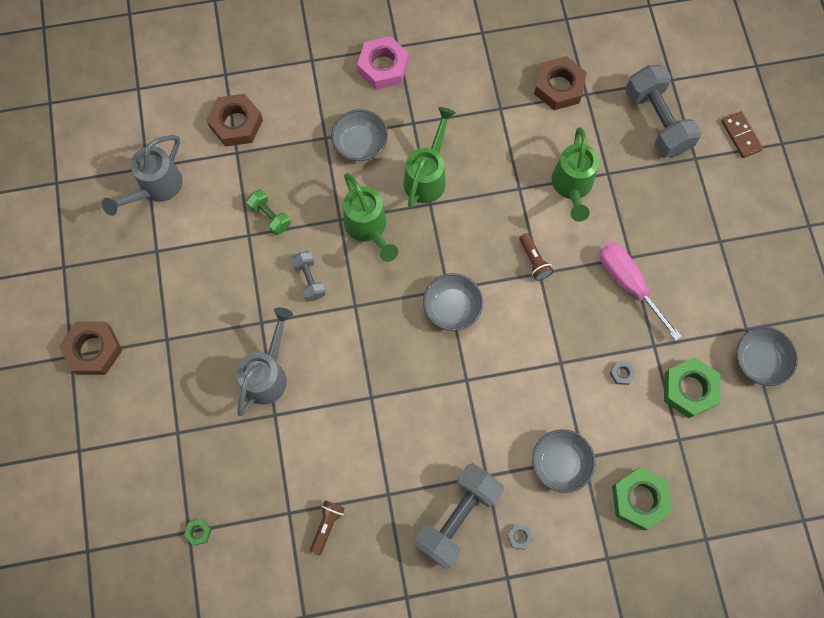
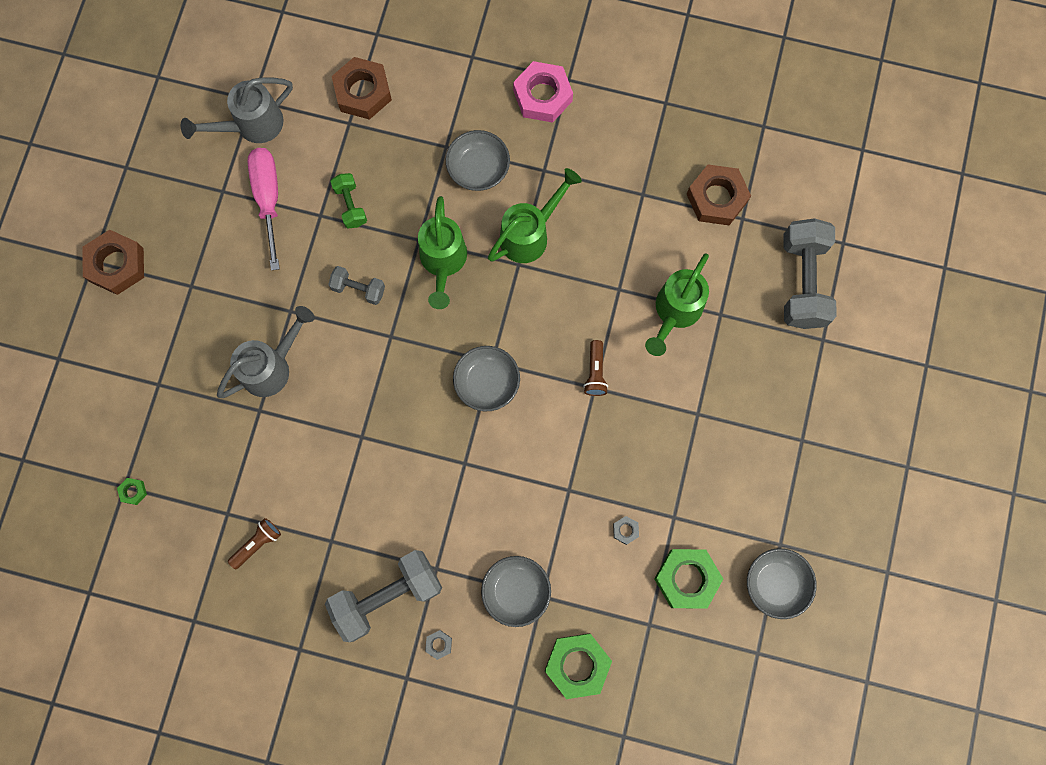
camera: 25 degrees right, 5 degrees up
grey dumbbell [291,251,326,301] -> grey dumbbell turned 75 degrees counterclockwise [328,266,385,305]
pink screwdriver [600,242,682,341] -> pink screwdriver moved to [247,148,280,271]
brown domino [721,111,763,158] -> none

